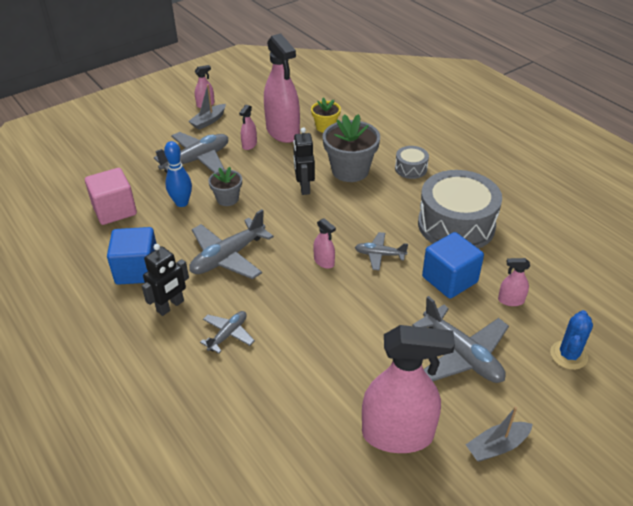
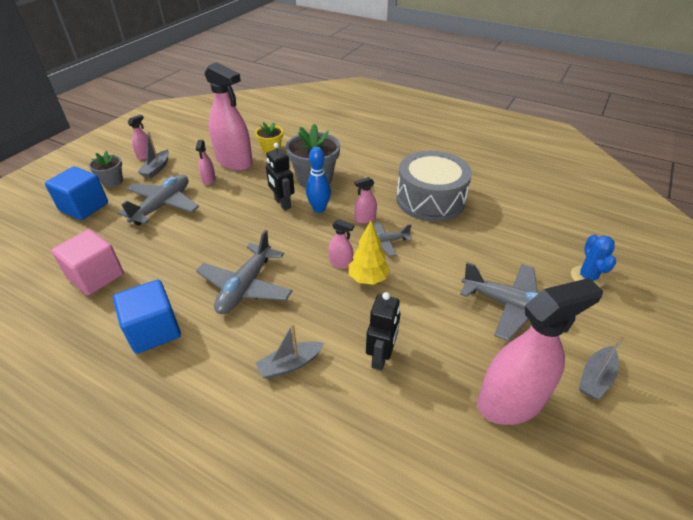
camera: 25 degrees left, 0 degrees up
black robot [142,244,189,316] -> black robot moved to [366,292,400,371]
blue bowling pin [164,141,192,207] -> blue bowling pin moved to [306,147,331,213]
grey plane [200,311,255,353] -> grey boat [256,324,324,379]
grey flower pot [208,167,242,206] -> grey flower pot moved to [89,151,123,187]
grey drum [395,146,429,179] -> none
blue cube [422,232,484,299] -> blue cube moved to [45,166,108,220]
pink spray bottle [498,258,530,306] -> pink spray bottle moved to [354,177,377,223]
none -> yellow tree [349,221,390,285]

